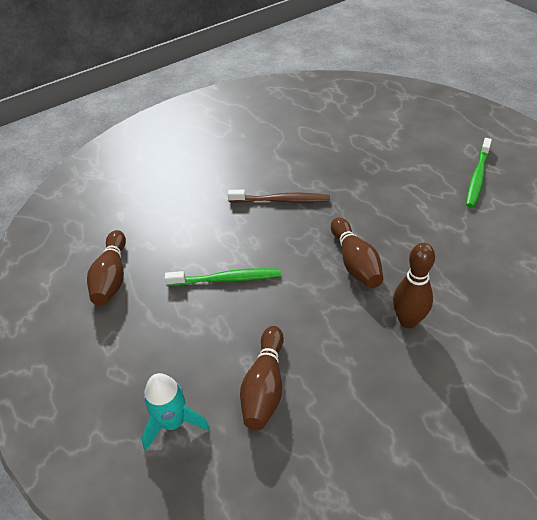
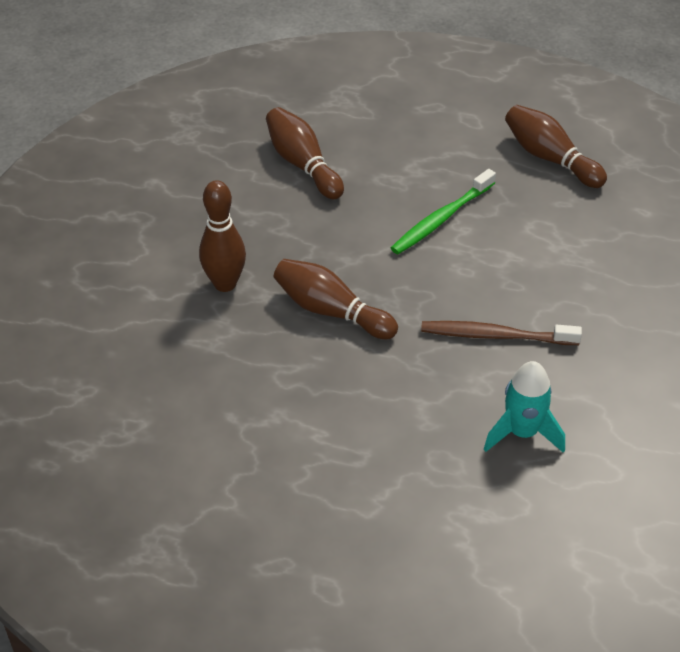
camera: 135 degrees right, 0 degrees up
turquoise rocket [141,373,210,451] -> turquoise rocket moved to [484,361,565,453]
brown toothbrush [228,190,330,203] -> brown toothbrush turned 45 degrees clockwise [421,321,582,345]
green toothbrush [466,138,492,207] -> none

